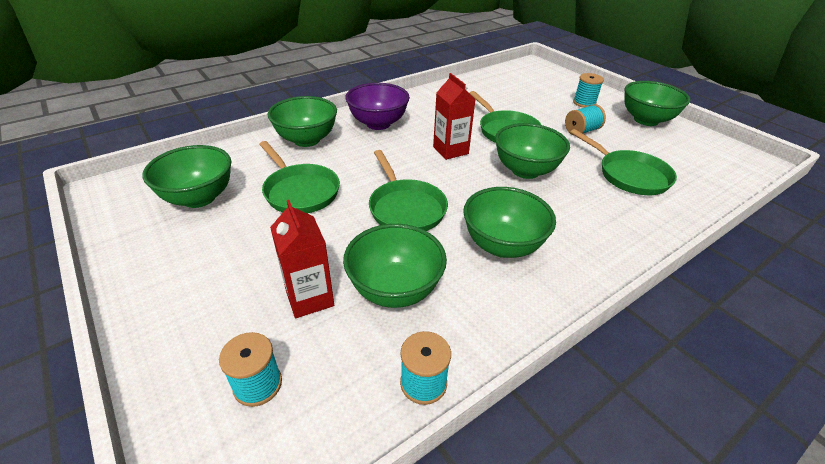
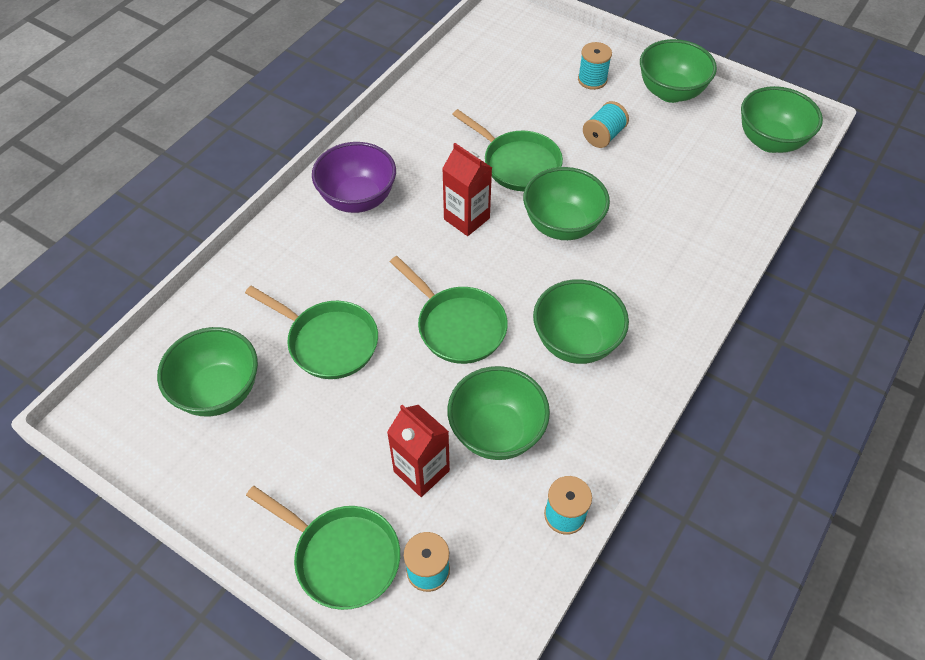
camera: 20 degrees left, 15 degrees up
green bowl [268,96,337,147] -> green bowl moved to [741,86,823,153]
green pan [570,129,677,195] -> green pan moved to [246,486,400,610]

